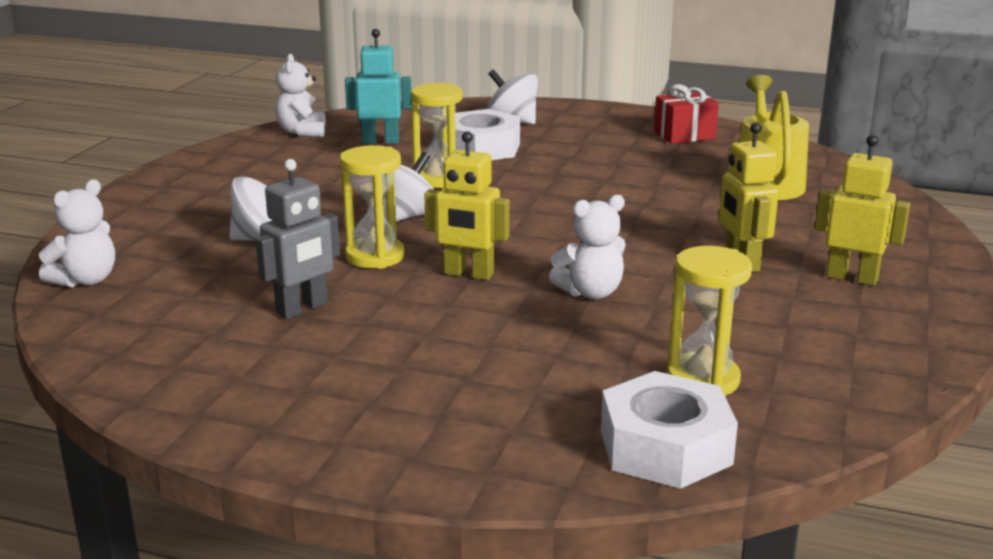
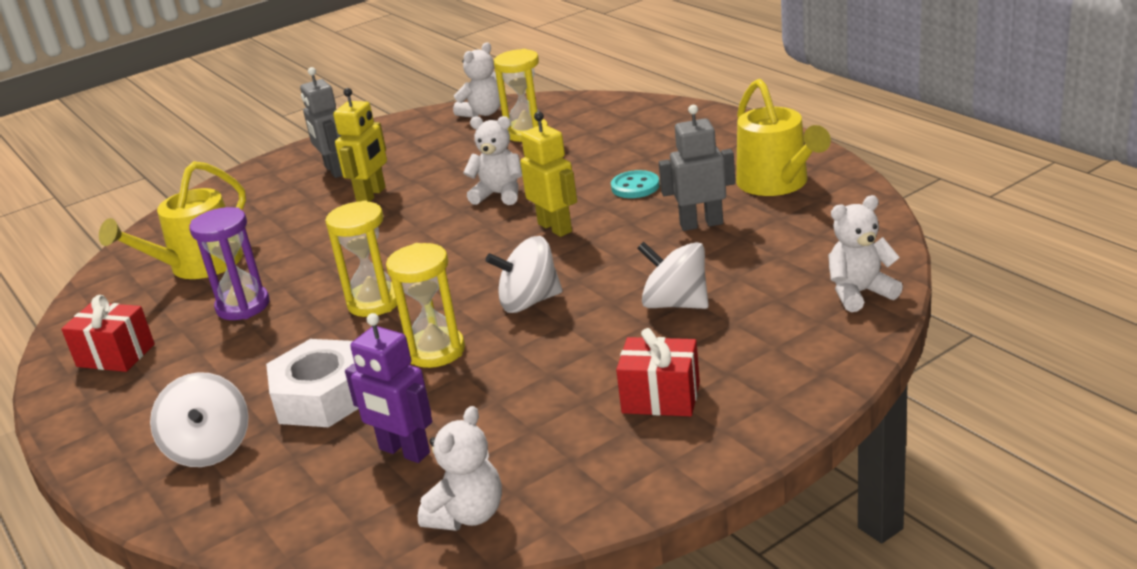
camera: 140 degrees left, 5 degrees up
yellow hourglass [340,145,405,269] -> yellow hourglass moved to [325,201,397,317]
turquoise robot [345,29,411,144] -> purple robot [345,313,432,463]
white nut [601,371,738,489] -> none
yellow robot [815,135,910,286] -> grey robot [300,67,343,178]
none -> purple hourglass [189,207,270,320]
none -> white teddy bear [453,42,501,118]
none -> turquoise button [611,170,660,198]
none -> red gift [616,328,700,416]
none -> yellow watering can [736,79,831,196]

